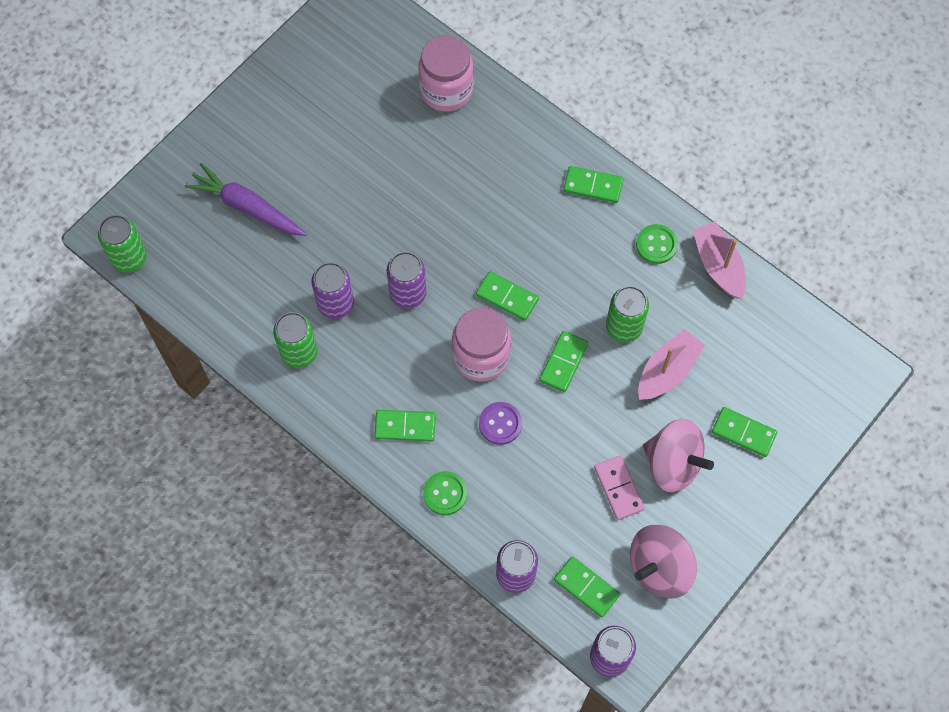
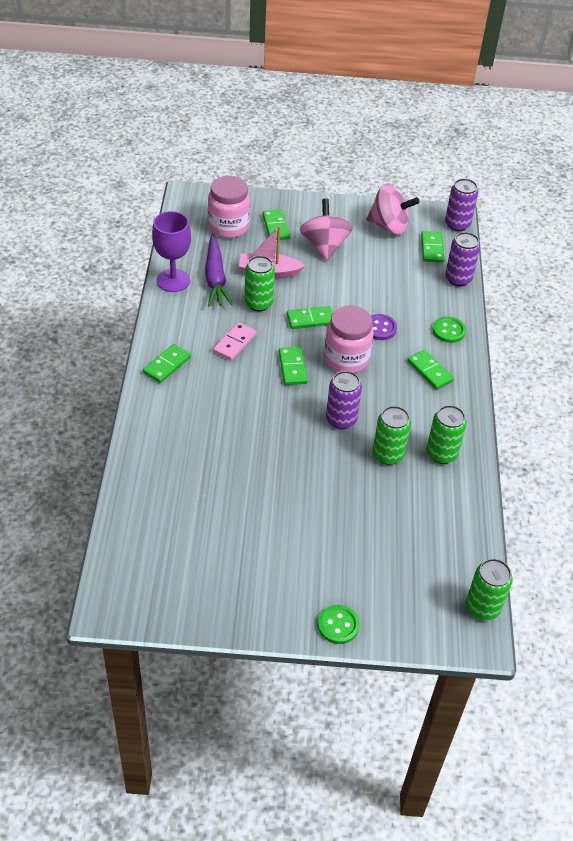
camera: 130 degrees left, 20 degrees down
purple carrot [185,163,307,236] -> purple carrot moved to [205,235,233,306]
purple can [312,262,354,319] -> green can [373,406,411,465]
pink jar [418,35,474,112] -> pink jar moved to [208,176,250,238]
green domino [563,166,623,203] -> green domino turned 60 degrees clockwise [143,344,191,383]
pink domino [594,455,644,520] -> pink domino moved to [213,322,257,361]
green button [636,224,678,264] -> green button moved to [318,605,360,644]
pink boat [693,221,746,299] -> purple goblet [152,211,191,292]

